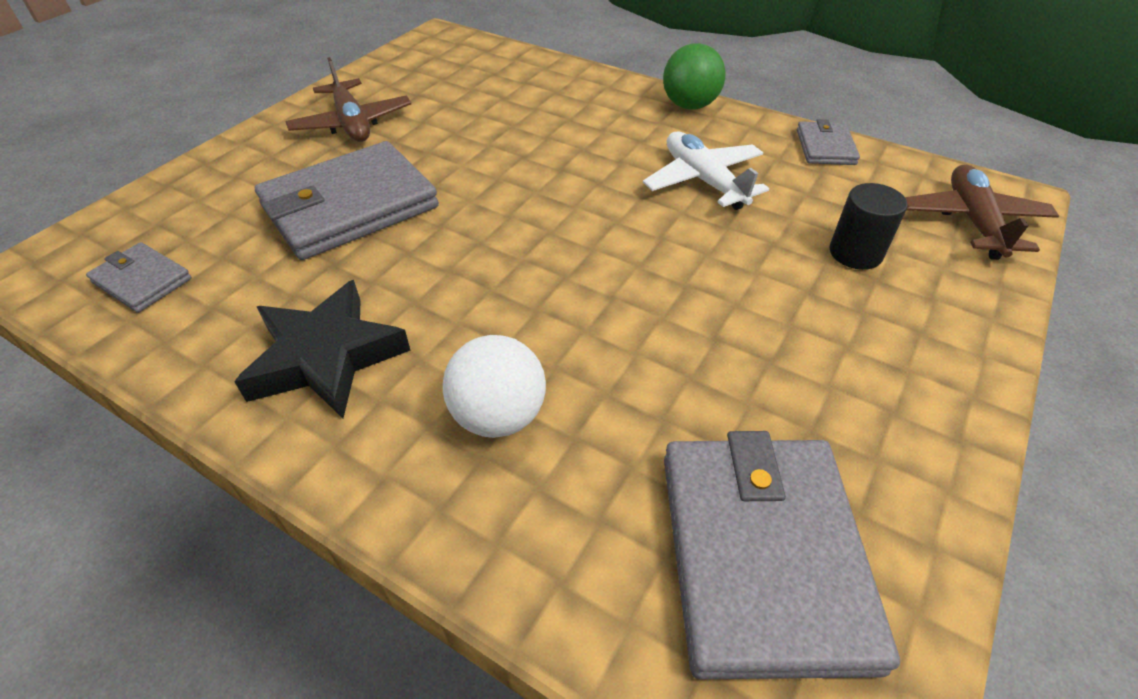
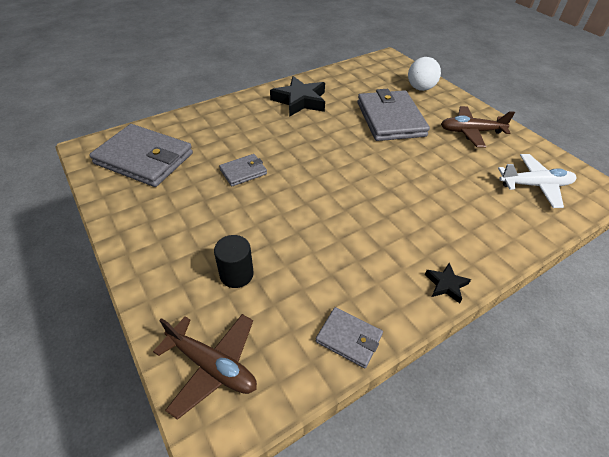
camera: 115 degrees right, 0 degrees up
grey wallet [86,242,192,313] -> grey wallet moved to [219,154,267,186]
white ball [443,335,546,438] -> white ball moved to [408,57,441,91]
white plane [643,132,769,210] -> white plane moved to [498,154,577,208]
green ball [663,43,725,110] -> black star [425,263,471,304]

